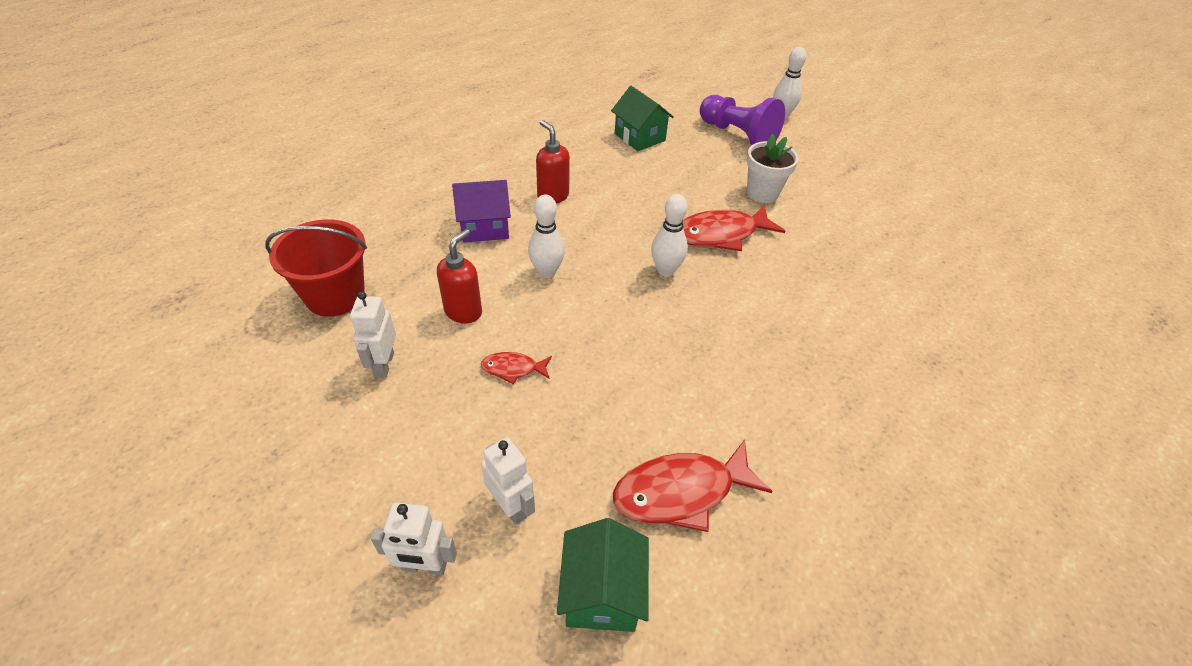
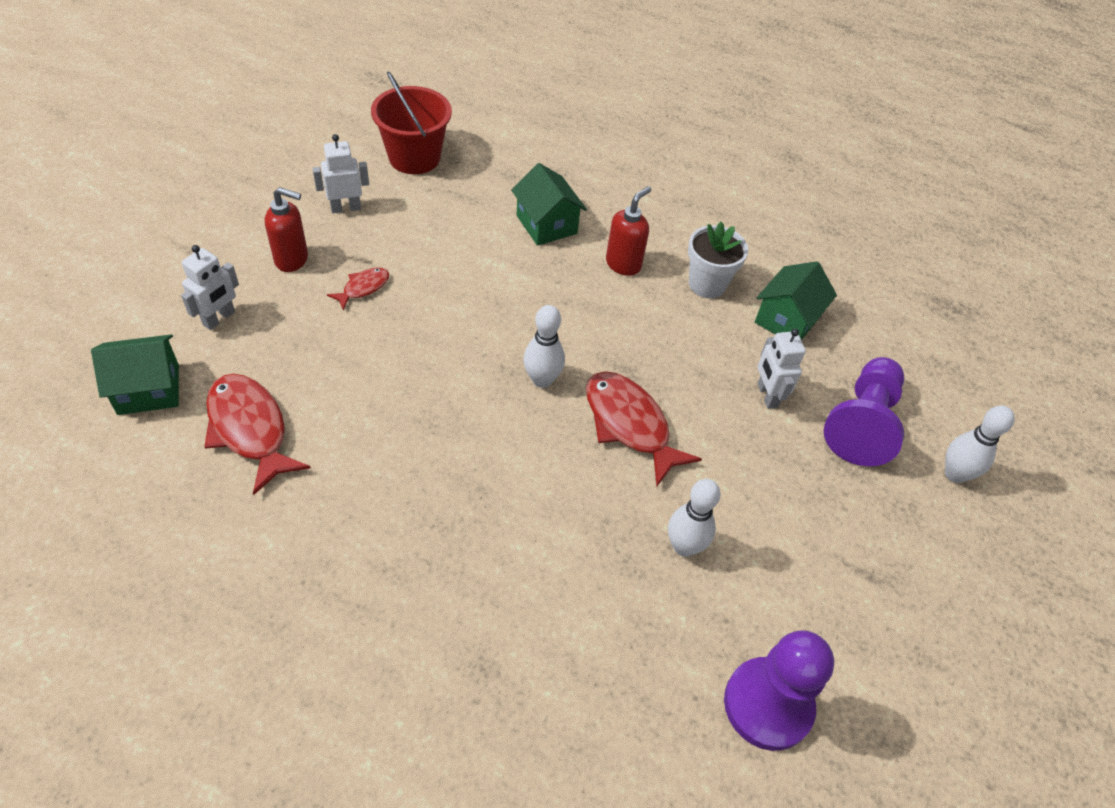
camera: 70 degrees right, 5 degrees up
white robot [371,503,457,576] -> white robot moved to [757,329,806,409]
red soap dispenser [437,229,482,323] -> red soap dispenser moved to [265,187,308,272]
purple house [452,180,511,243] -> green house [511,163,587,246]
red fish [481,352,552,384] -> red fish turned 60 degrees clockwise [327,267,389,310]
white bowling pin [528,195,565,278] -> white bowling pin moved to [668,479,721,557]
white flower pot [747,134,799,203] -> white flower pot moved to [688,222,748,298]
none -> purple pawn [724,630,834,751]

